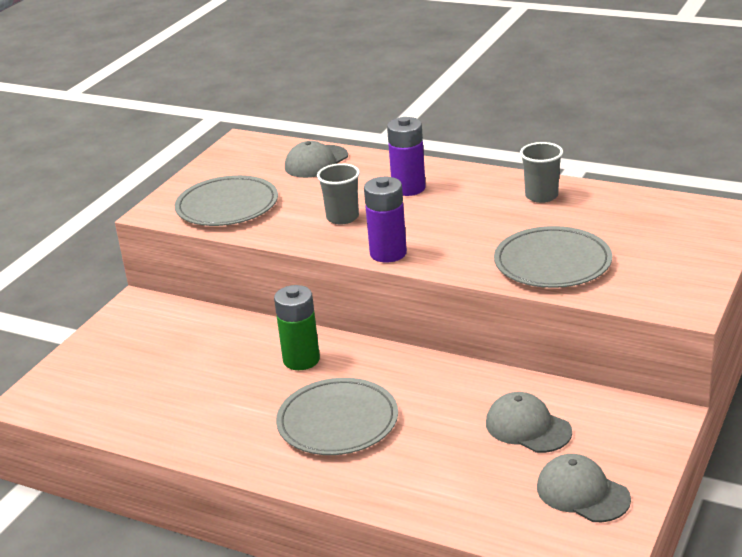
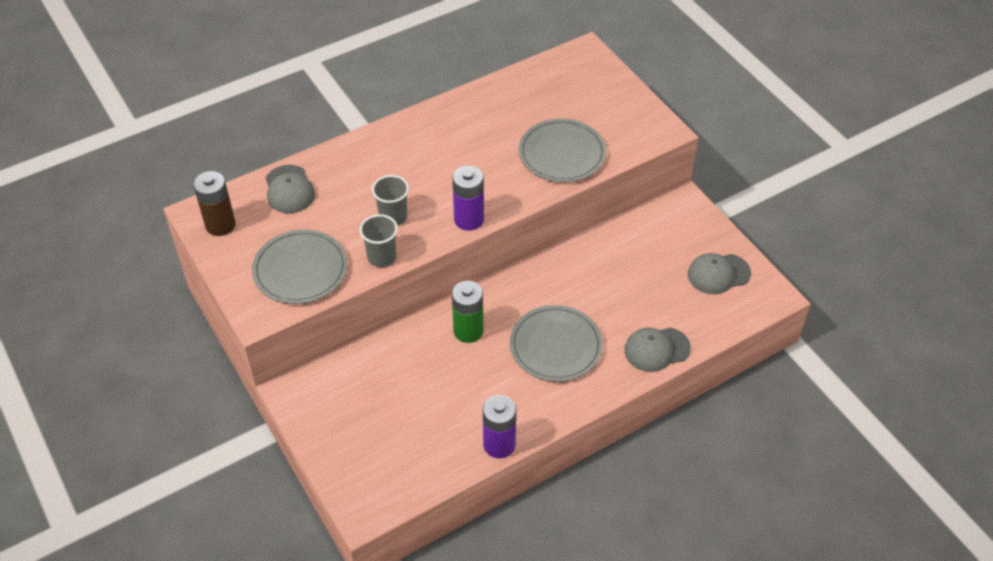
camera: 60 degrees left, 20 degrees up
purple battery [387,117,426,196] -> purple battery moved to [483,395,516,458]
grey cap [486,392,572,453] -> grey cap moved to [624,327,691,372]
grey cup [520,142,563,203] -> grey cup moved to [359,214,398,267]
none -> brown battery [193,171,236,236]

